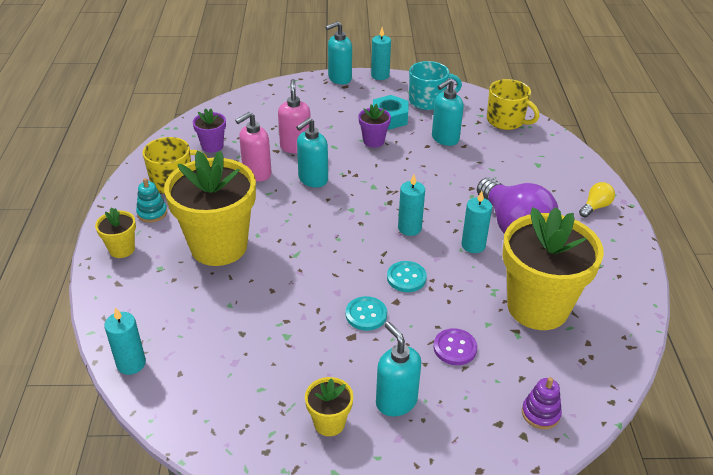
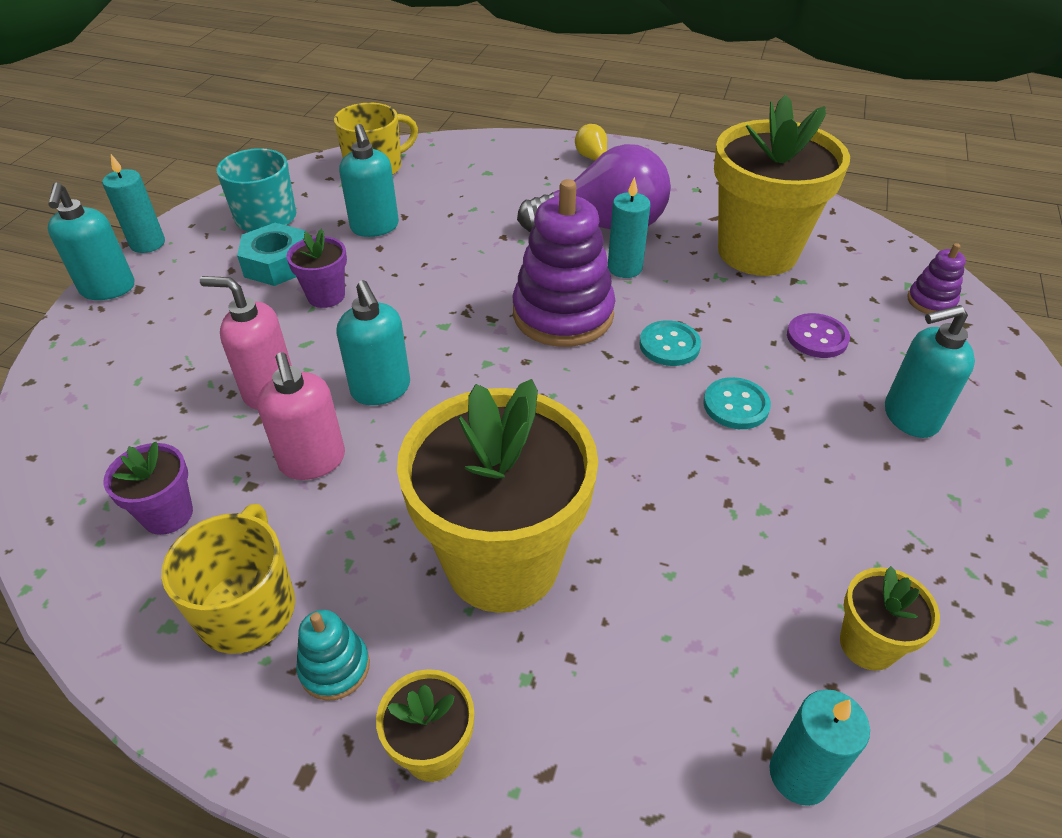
camera: 70 degrees left, 5 degrees up
yellow flower pot [305,377,353,436] -> yellow flower pot moved to [840,567,940,671]
turquoise candle [398,174,425,236] -> purple stacking toy [513,179,615,347]

